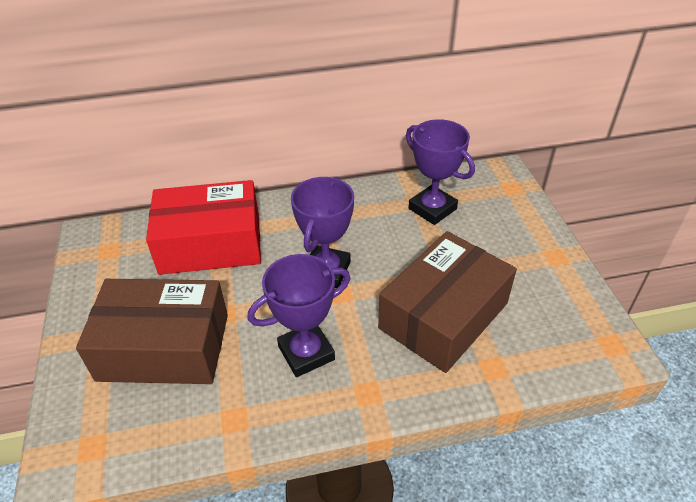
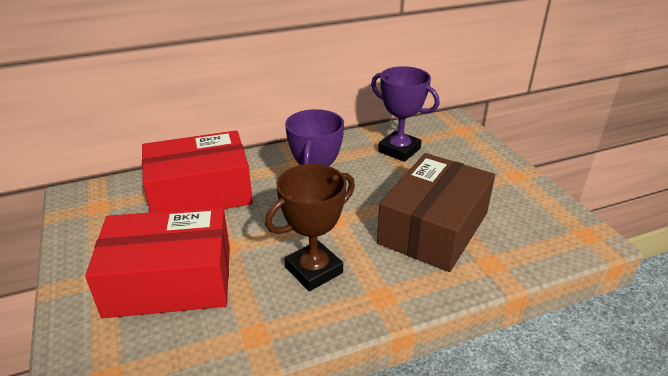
camera: 10 degrees left, 10 degrees down
brown box [76,279,228,384] -> red box [85,207,230,318]
purple trophy [247,254,350,377] -> brown trophy [265,164,355,291]

